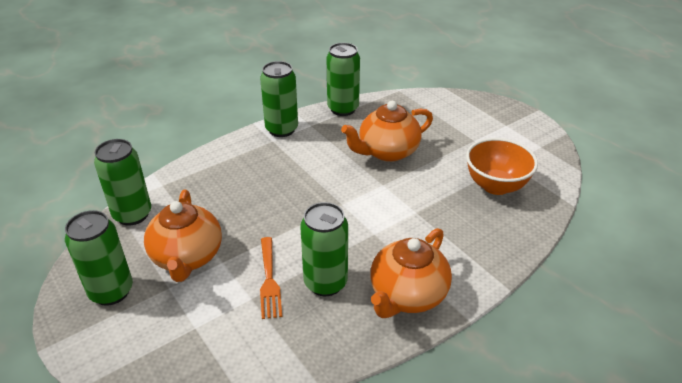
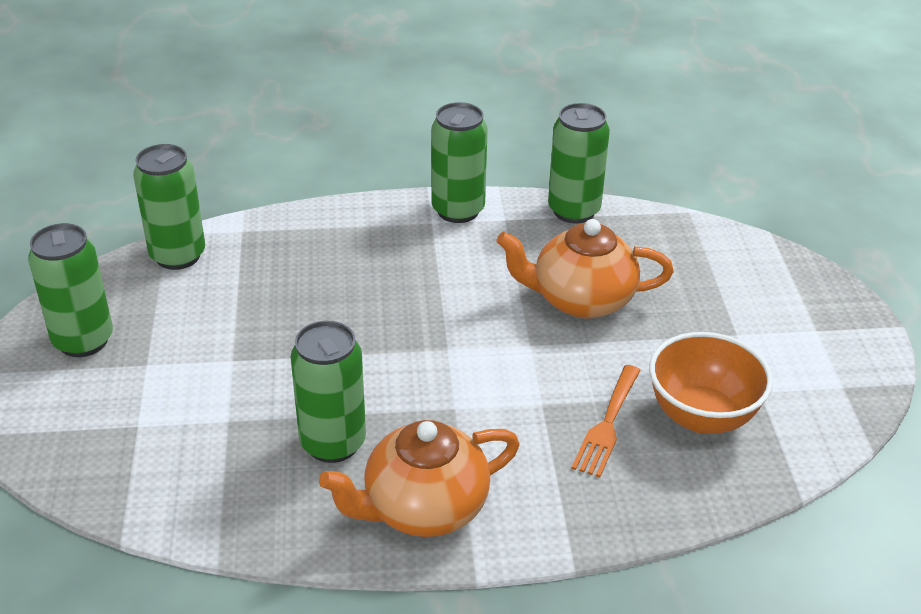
camera: 30 degrees right, 0 degrees up
orange teapot [144,189,222,282] -> none
orange fork [260,237,282,319] -> orange fork moved to [572,365,641,477]

